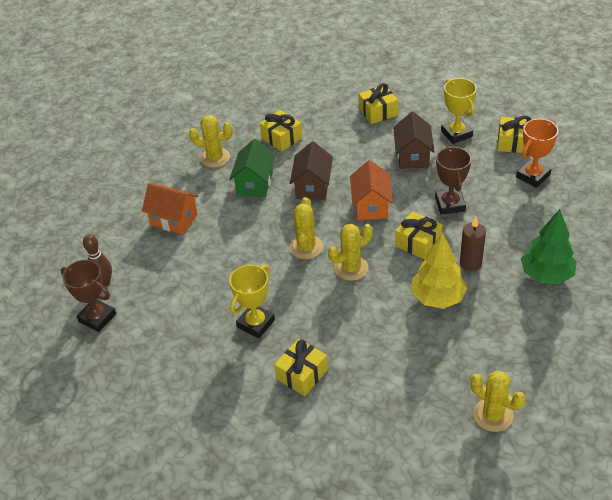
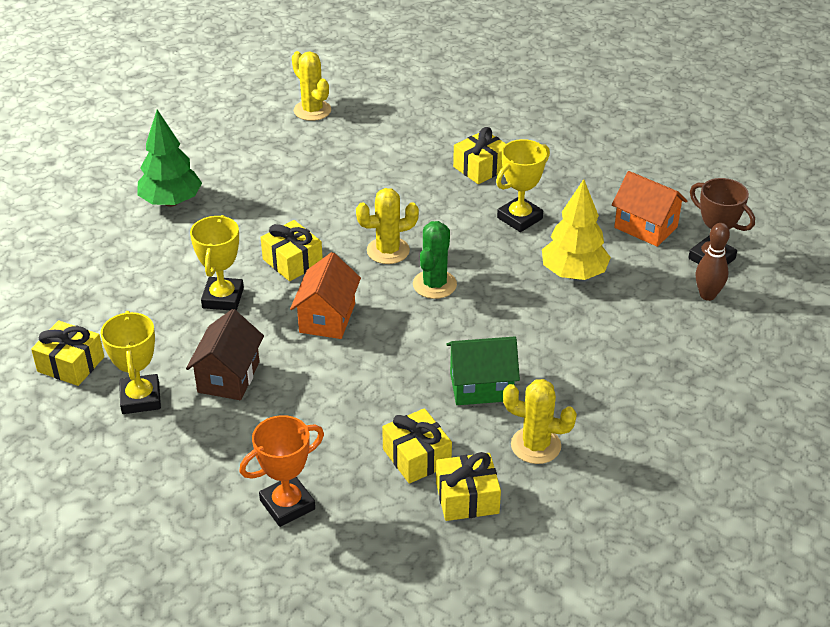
camera: 170 degrees left, 5 degrees down
orange house [142,183,198,235] -> orange house moved to [612,171,687,247]
green house [229,139,275,197] -> green house turned 60 degrees clockwise [446,336,520,405]
brown house [290,141,333,200] -> none
yellow cactus [290,197,323,259] -> green cactus [413,221,457,299]
yellow gift [359,83,398,124] -> yellow gift moved to [436,452,501,521]
yellow tree [412,233,467,309] -> yellow tree moved to [542,179,611,280]
brown trophy [435,146,472,215] -> yellow trophy [190,215,244,311]
brown candle [460,216,486,271] -> none
orange trophy [516,119,558,188] -> orange trophy moved to [239,415,324,527]

